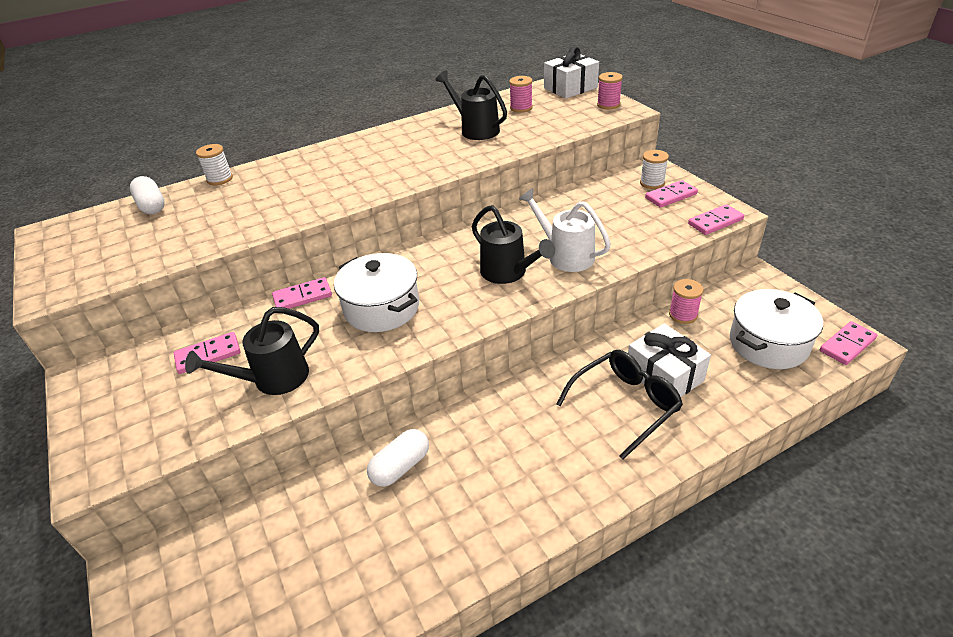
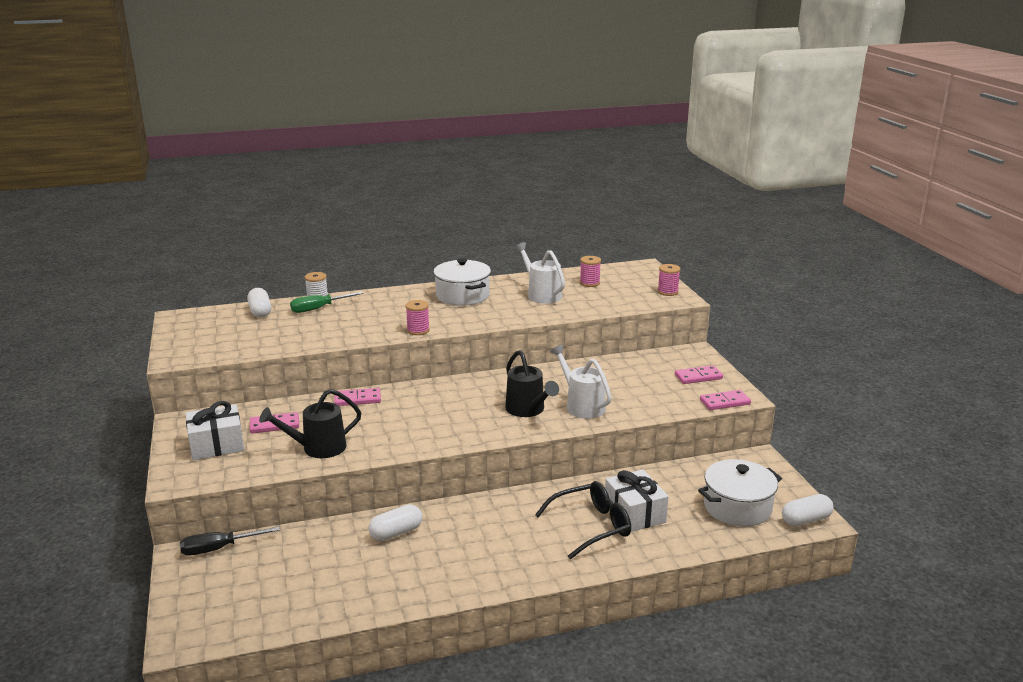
camera: 10 degrees right, 15 degrees down
white pot [334,253,419,332] -> white pot moved to [434,258,491,306]
black watering can [436,70,507,140] -> white watering can [514,242,565,304]
white gift [544,47,599,99] -> white gift moved to [186,401,244,460]
white spool [640,150,669,189] -> none
pink spool [669,279,704,324] -> pink spool moved to [406,300,430,335]
pink domino [820,321,877,365] -> white capsule [782,494,834,526]
none -> black screwdriver [180,526,280,556]
none -> green screwdriver [290,292,364,313]

